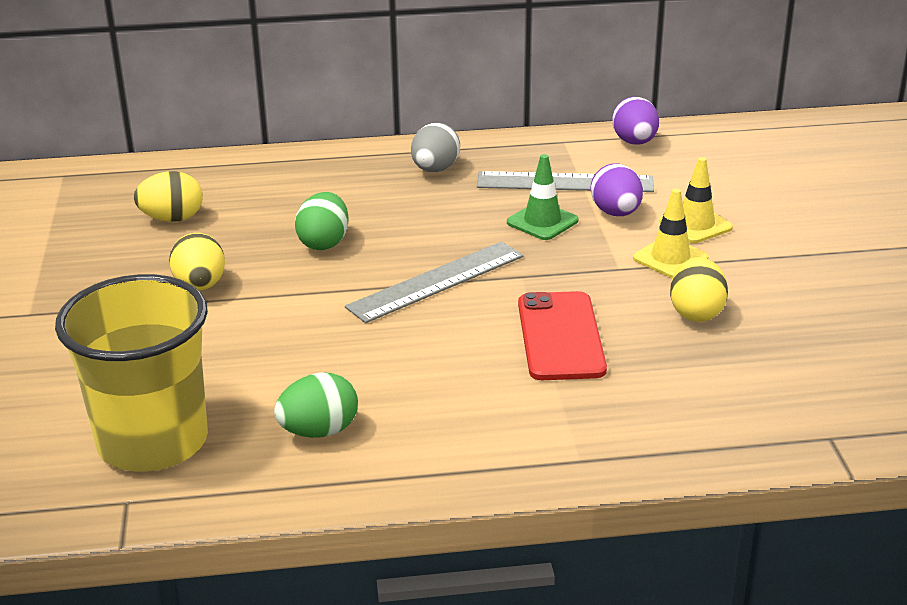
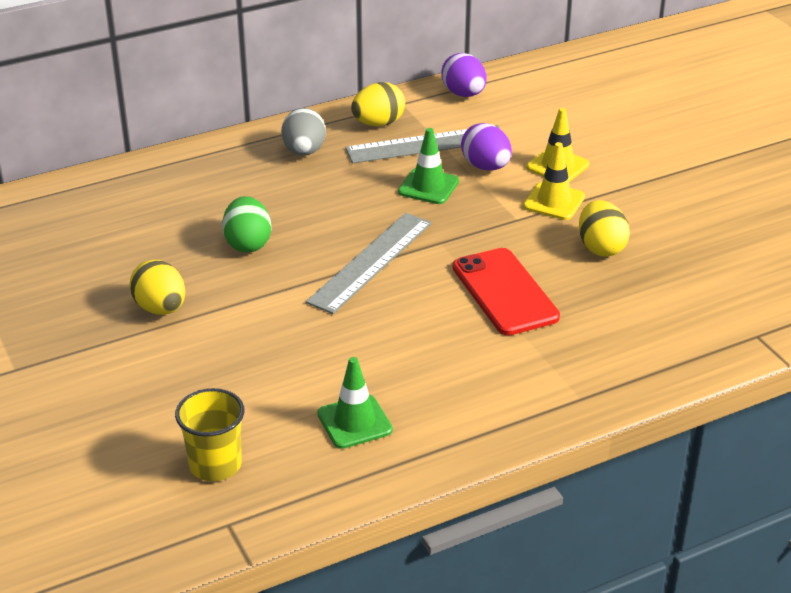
camera: 20 degrees left, 5 degrees up
yellow cup [55,274,208,472] -> yellow cup [175,388,244,481], size x0.52
yellow egg [134,171,203,222] -> yellow egg moved to [351,82,405,126]
green egg [274,372,358,438] -> green traffic cone [317,357,393,449]

